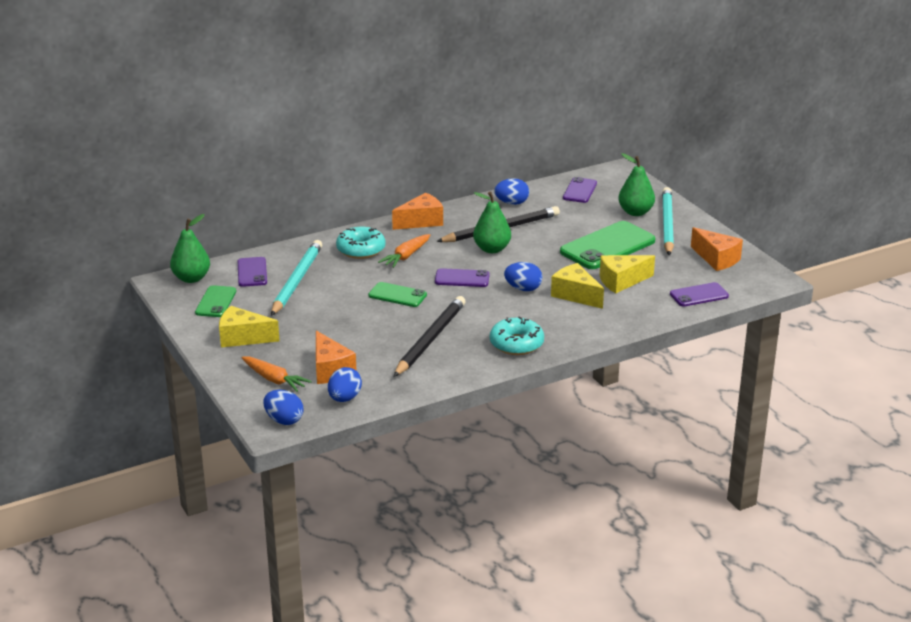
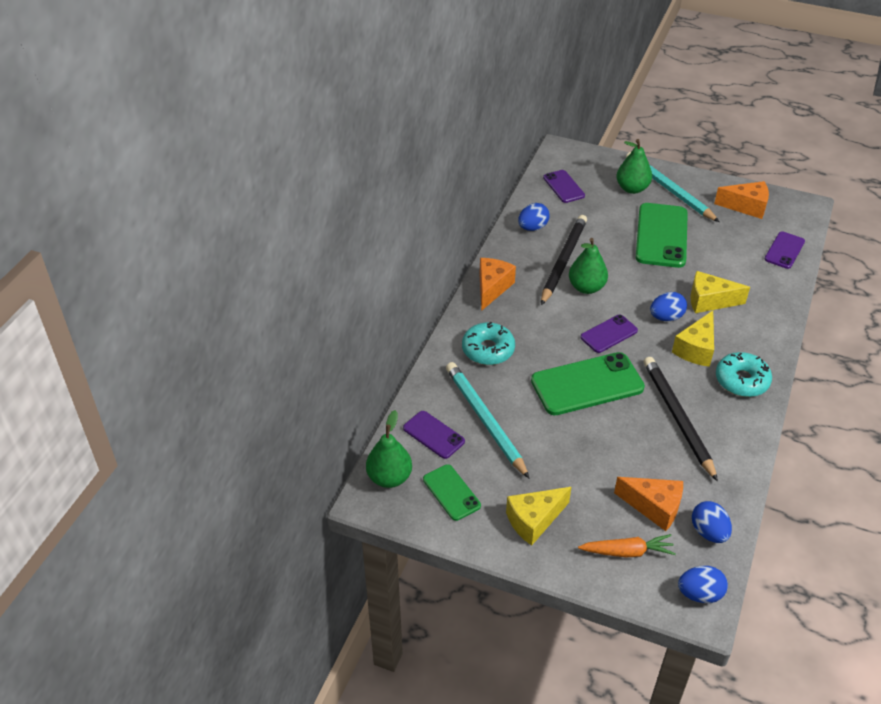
camera: 40 degrees left, 15 degrees up
green phone [368,282,427,307] -> green phone [531,352,645,415], size x1.82
orange carrot [378,234,430,268] -> none
yellow cheese [600,255,655,293] -> yellow cheese moved to [672,311,714,367]

